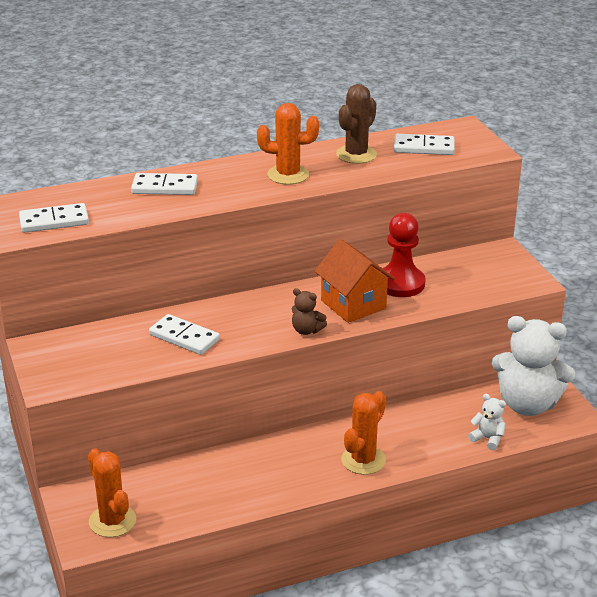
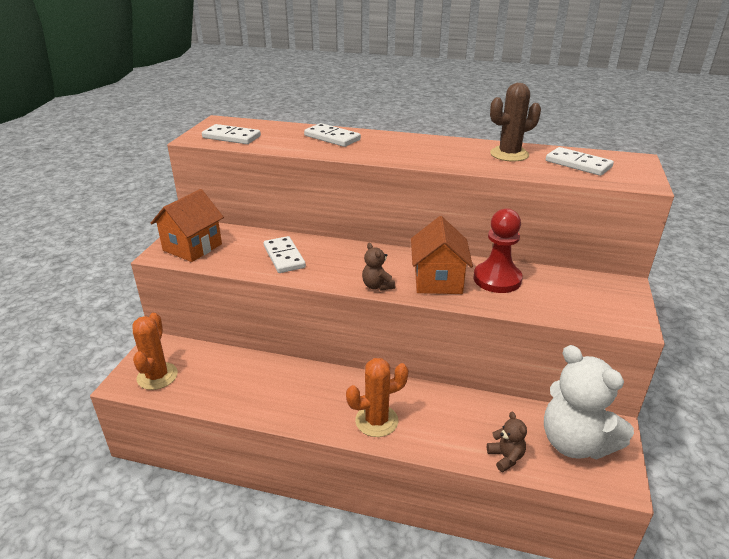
camera: 35 degrees right, 0 degrees up
orange cactus [257,103,319,185] -> none
white teddy bear [468,394,506,451] -> brown teddy bear [487,412,527,472]
none -> orange house [151,189,224,262]

